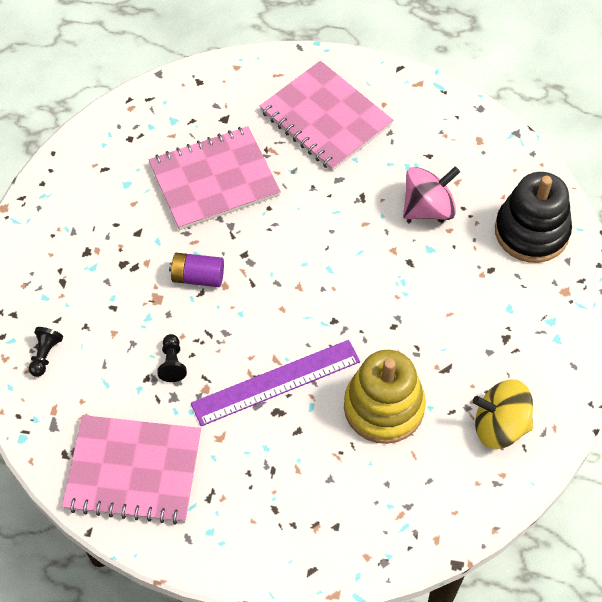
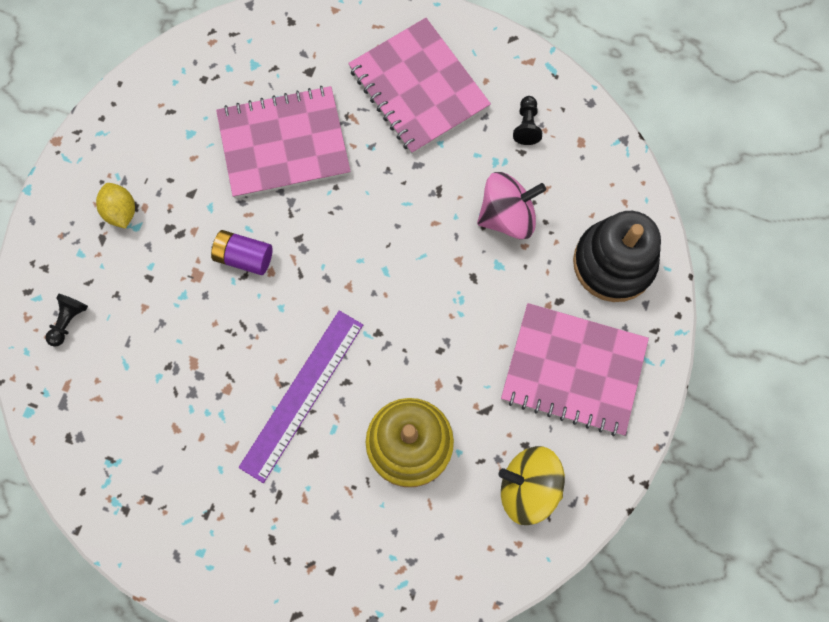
camera: 10 degrees right, 15 degrees up
pink notebook [62,415,201,525] -> pink notebook moved to [501,303,649,436]
black pawn [157,334,187,382] -> black pawn moved to [513,96,542,145]
purple ruler [191,340,360,426] -> purple ruler turned 45 degrees counterclockwise [238,311,363,483]
none -> yellow lemon [96,183,135,229]

